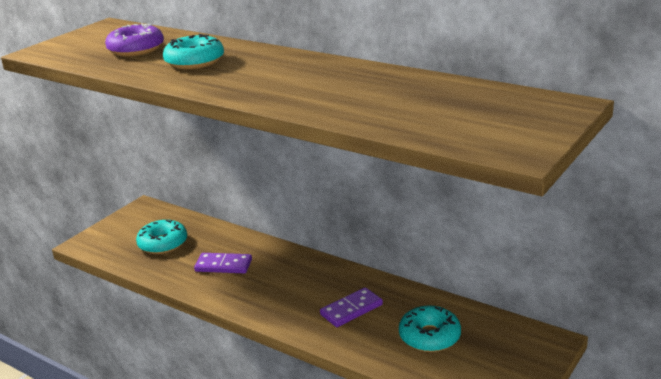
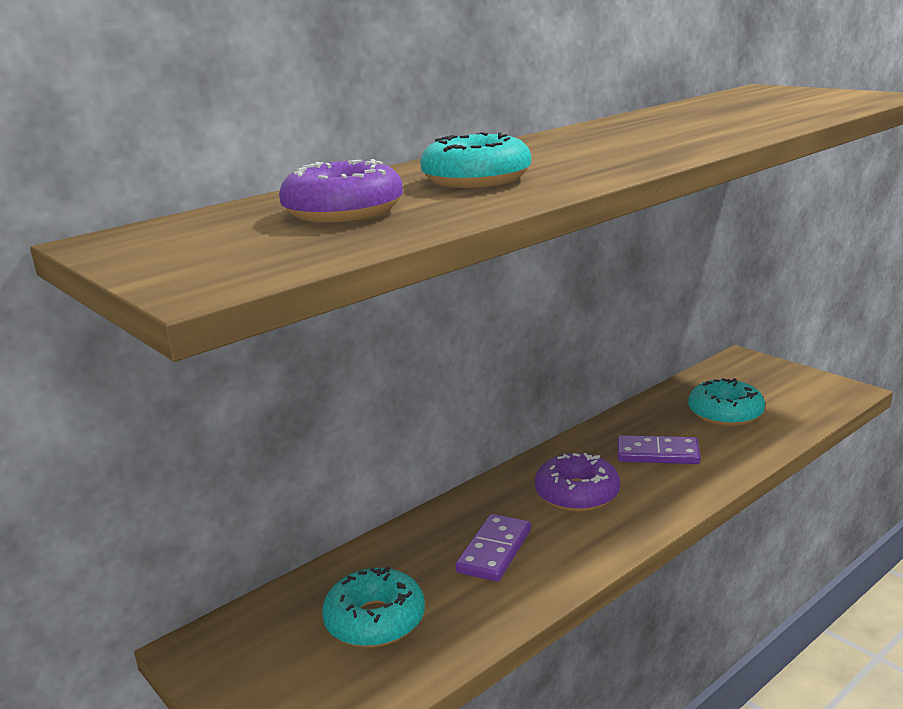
camera: 75 degrees left, 5 degrees down
purple domino [320,287,383,327] -> purple domino turned 60 degrees counterclockwise [618,435,701,464]
none -> purple donut [535,453,620,512]

